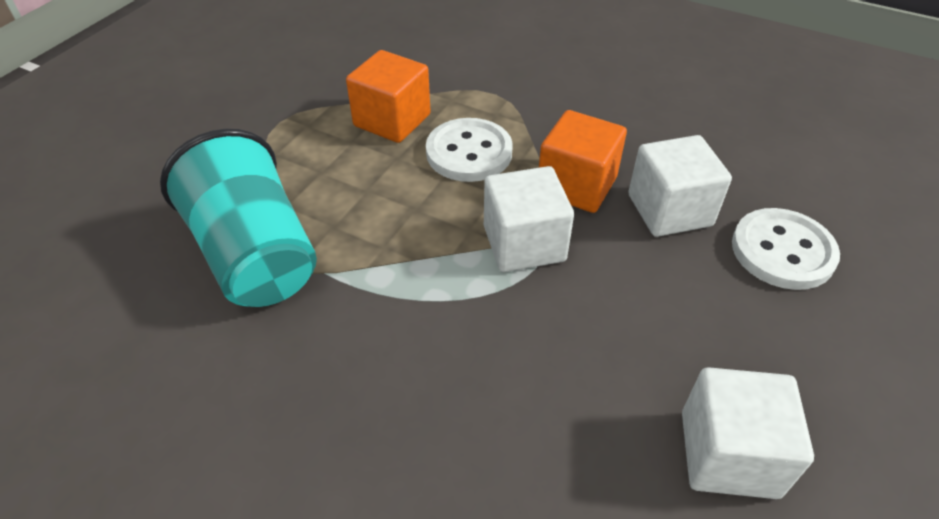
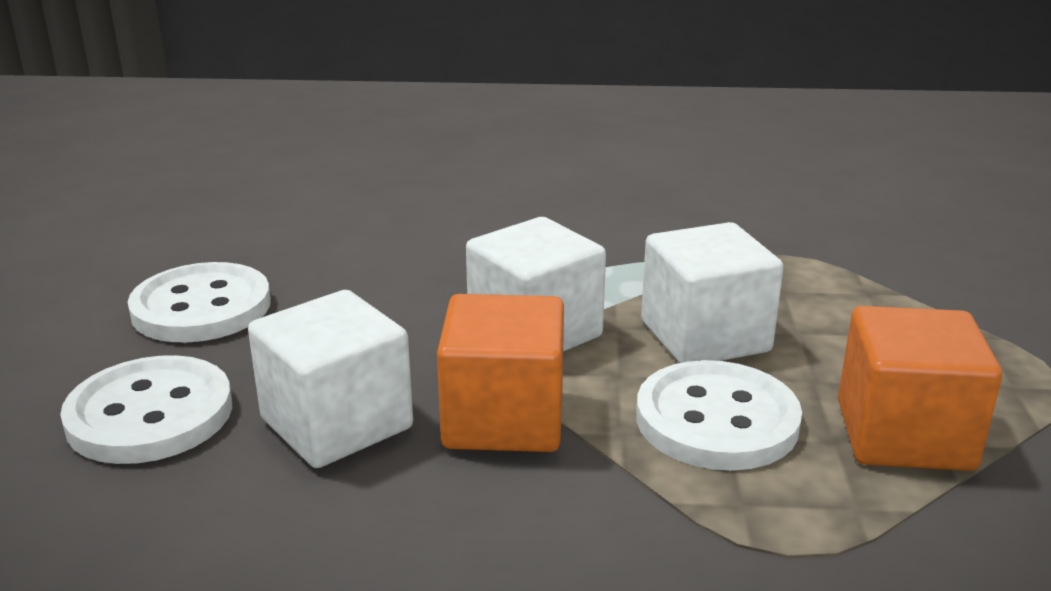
camera: 155 degrees right, 20 degrees down
turquoise cup [160,129,317,307] -> none
white cube [682,367,814,499] -> white cube moved to [641,222,784,363]
none -> white button [128,262,271,343]

